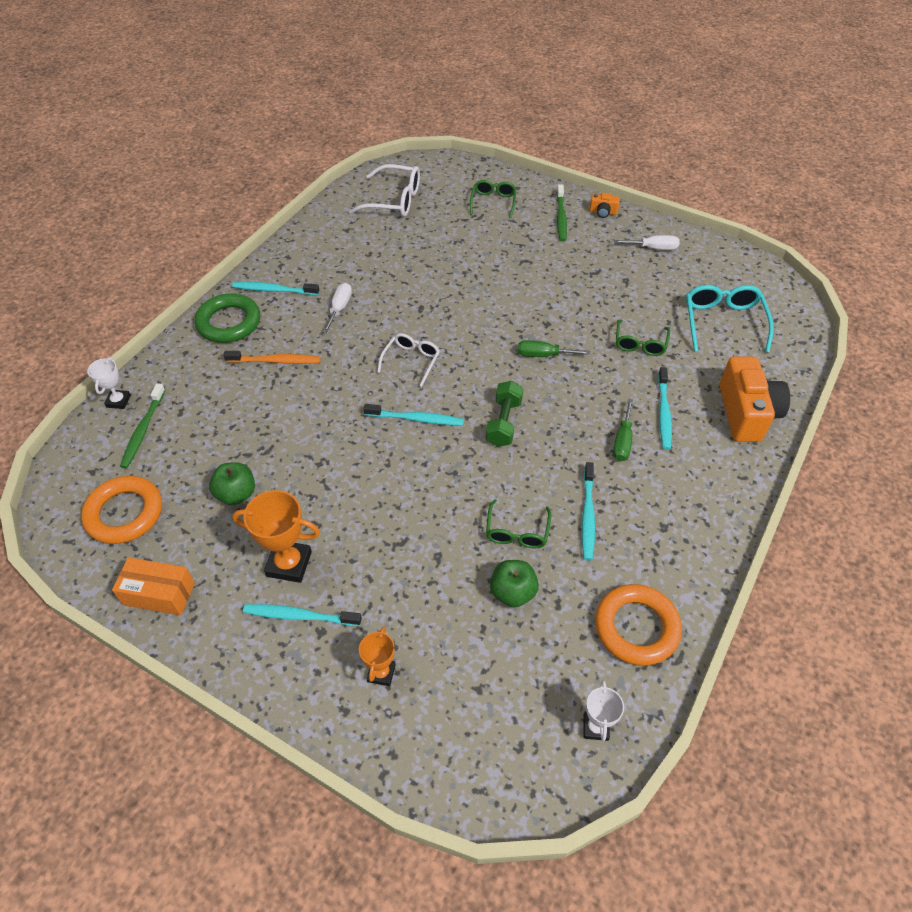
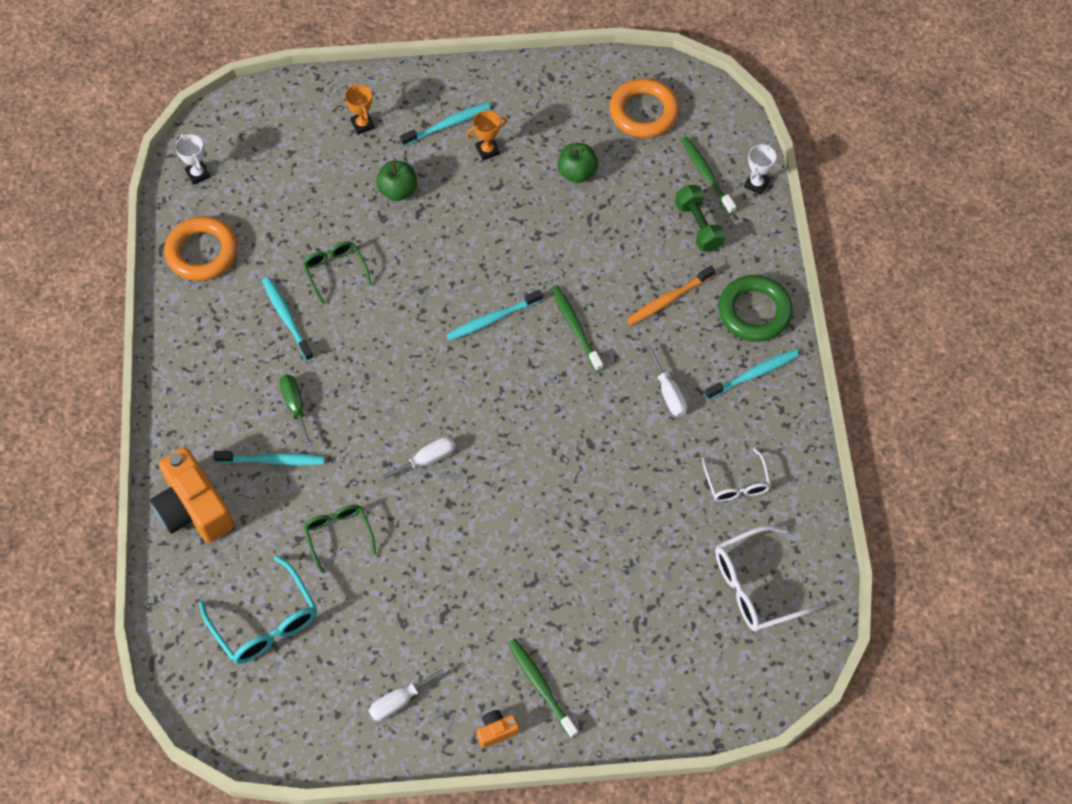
camera: 145 degrees right, 10 degrees up
white trophy [87,357,131,409] -> white trophy turned 60 degrees clockwise [744,144,776,195]
orange box [112,557,195,616] -> none
orange trophy [232,490,320,583] -> orange trophy [466,110,507,161], size x0.60
white glasses [377,333,440,387] -> white glasses moved to [702,448,771,502]
green glasses [470,180,516,218] -> none
green dumbbell [485,381,523,447] -> green dumbbell moved to [675,185,725,251]
green apple [490,560,539,607] -> green apple moved to [376,161,417,201]
green screwdriver [518,340,590,357] -> white screwdriver [378,437,456,482]
turquoise toothbrush [658,367,672,450] -> turquoise toothbrush turned 120 degrees clockwise [213,451,324,465]
none -> green toothbrush [551,285,603,372]

